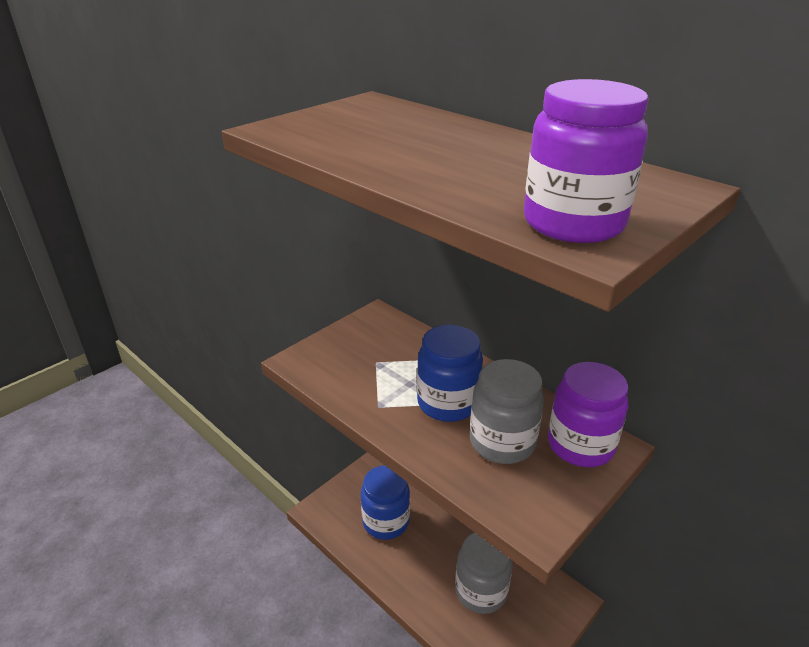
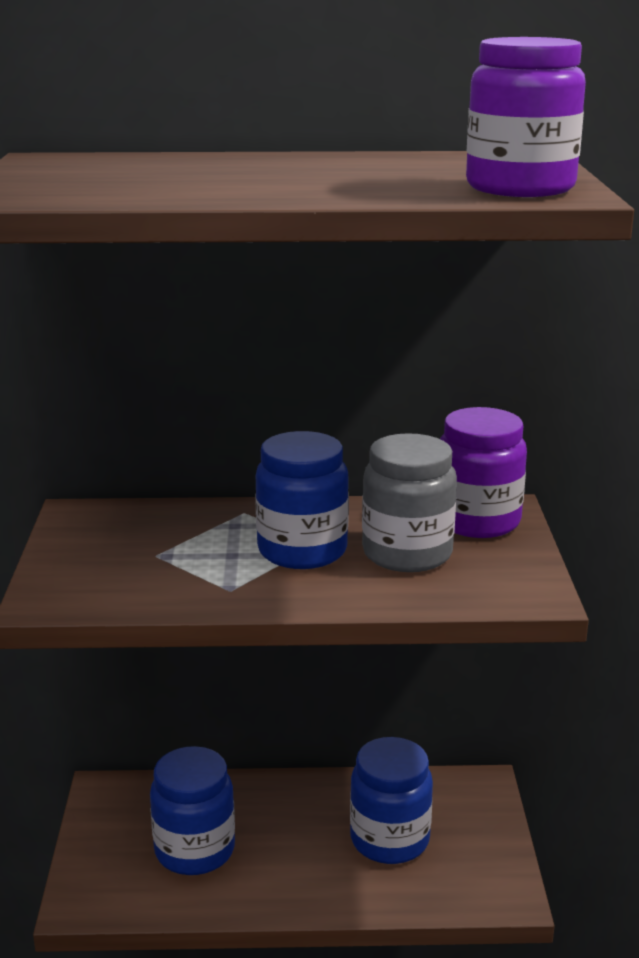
camera: 45 degrees left, 10 degrees down
grey jar [455,532,512,614] -> blue jar [350,737,433,864]

